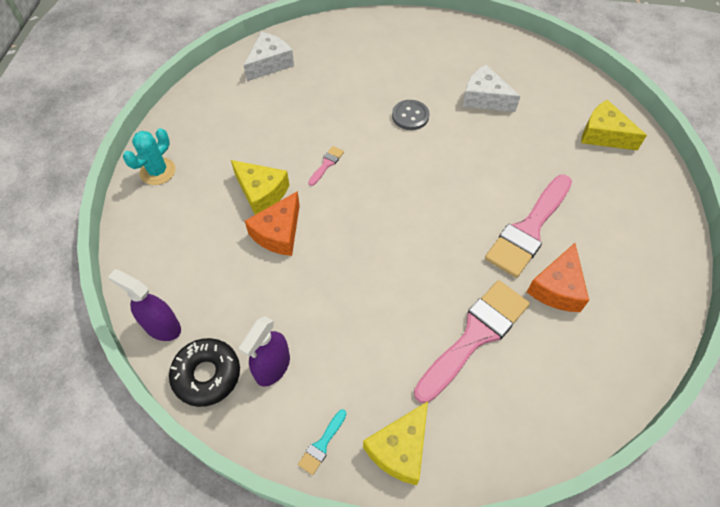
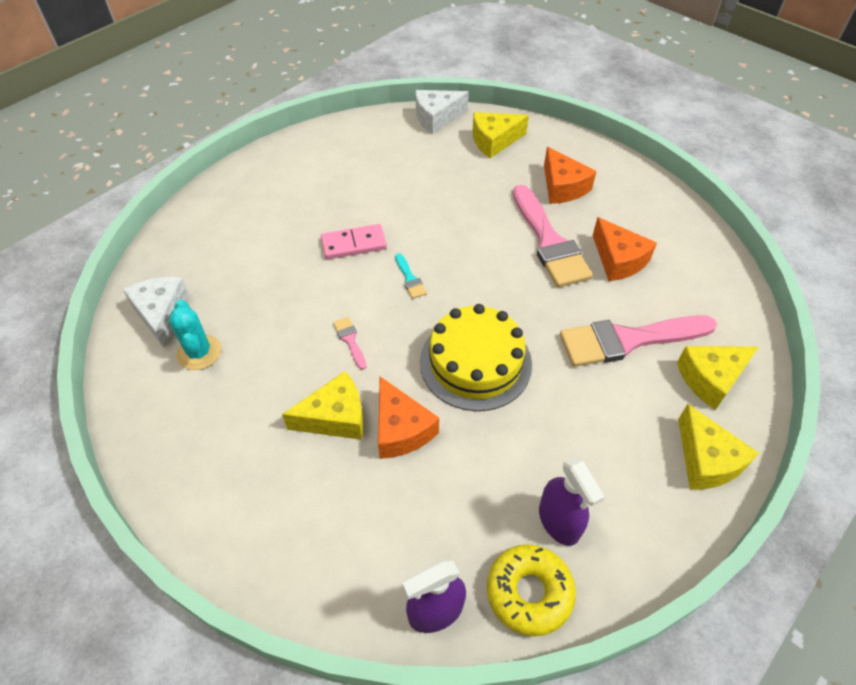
camera: 55 degrees left, 5 degrees down
turquoise cactus [123,128,175,185] -> turquoise cactus moved to [169,300,221,370]
black donut [169,338,240,407] -> yellow donut [487,544,576,636]
turquoise brush [298,409,346,475] -> turquoise brush moved to [395,253,427,299]
grey button [392,100,430,130] -> pink domino [321,224,387,259]
pink brush [414,280,530,403] -> pink brush turned 90 degrees counterclockwise [560,315,717,367]
white cheese [462,65,520,112] -> white cheese moved to [415,90,469,134]
none -> yellow cake [420,304,532,411]
none -> orange cheese [544,147,597,204]
none -> yellow cheese [677,346,759,410]

